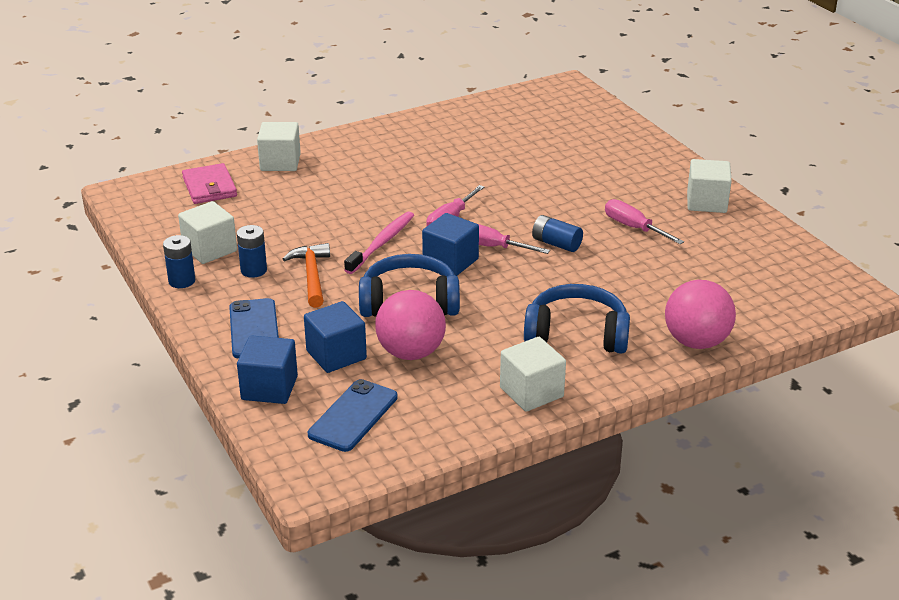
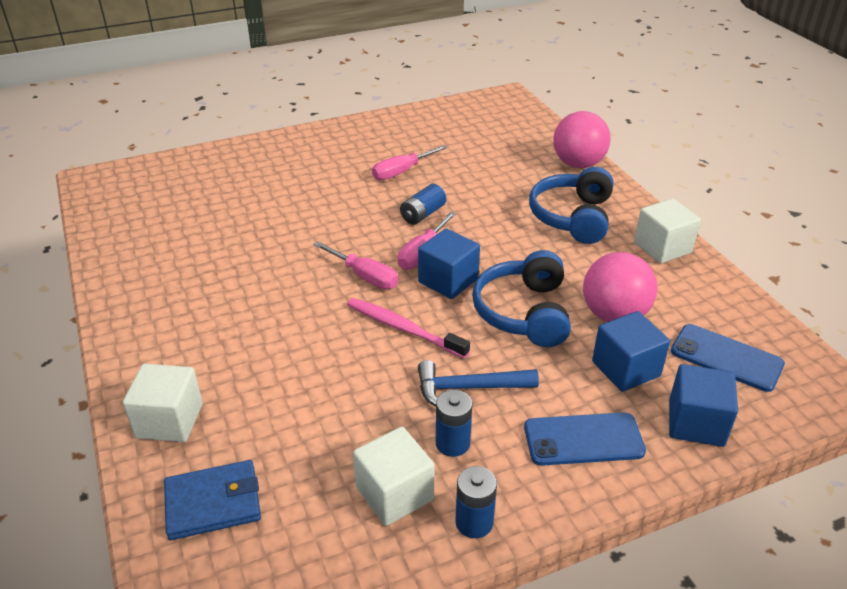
camera: 85 degrees left, 5 degrees up
pink wallet [182,163,237,204] -> blue wallet [164,460,261,540]
orange hammer [283,243,330,308] -> blue hammer [418,360,539,406]
white cube [687,159,732,213] -> none

